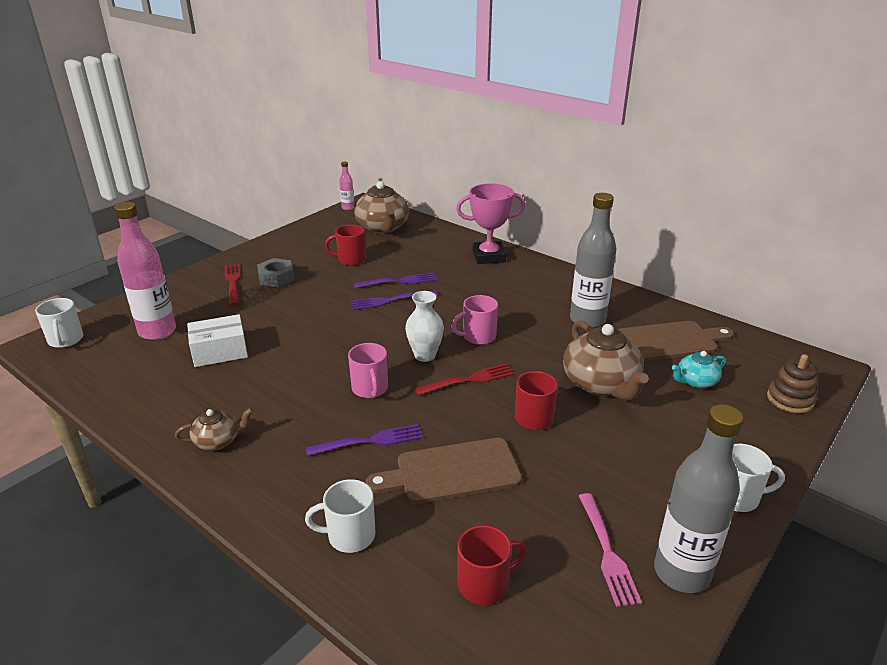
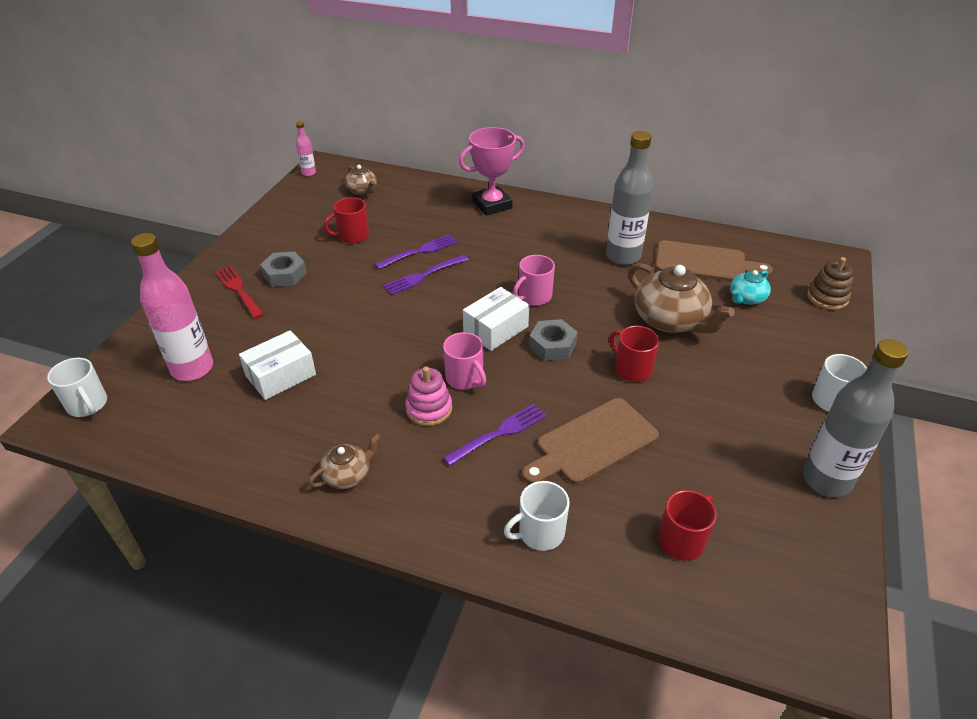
camera: 20 degrees left, 10 degrees up
brown teapot [354,181,409,234] -> brown teapot [345,165,377,195], size x0.53
white vase [405,291,444,362] -> white box [463,287,529,351]
red fork [415,363,515,396] -> grey nut [529,319,578,361]
pink fork [579,493,642,607] -> none
brown cutting board [617,321,734,361] -> brown cutting board turned 45 degrees clockwise [655,240,773,282]
none -> pink stacking toy [405,367,452,426]

